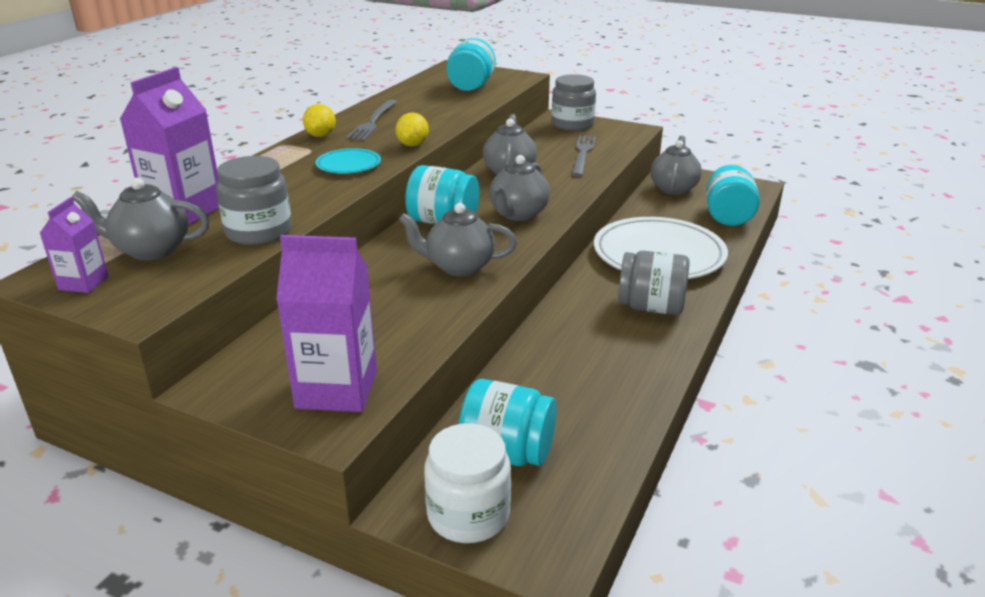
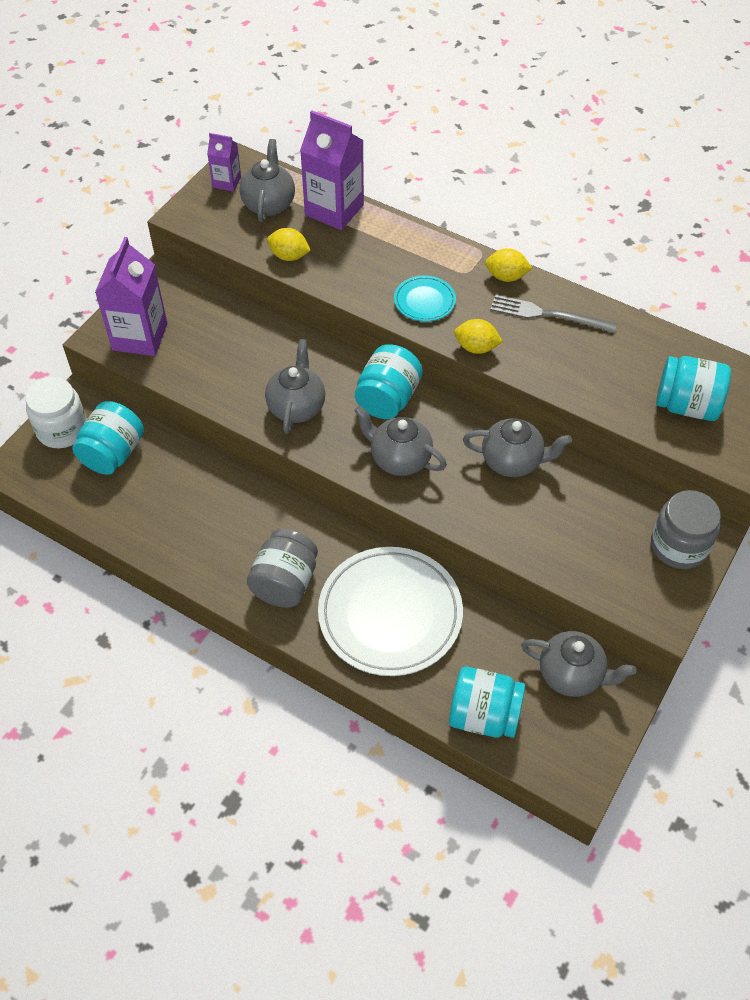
camera: 95 degrees right, 25 degrees up
grey jar [216,156,292,245] -> yellow lemon [267,228,311,261]
grey fork [571,135,596,177] -> none

